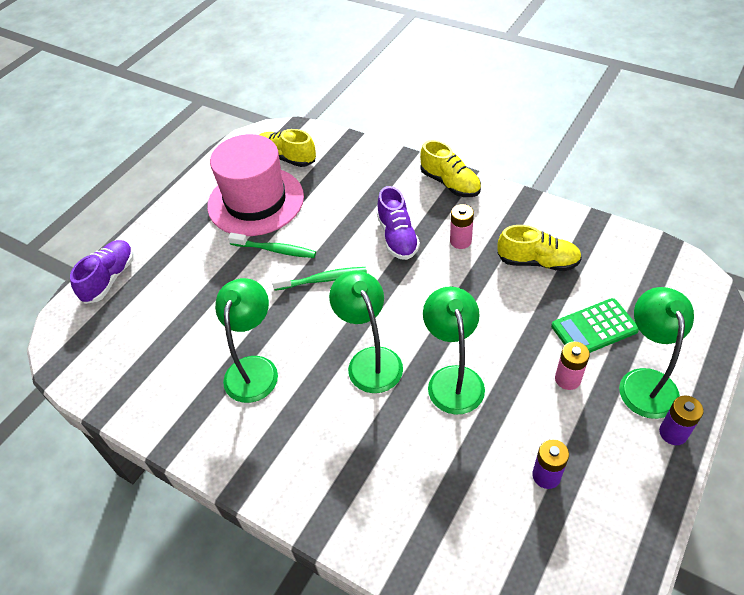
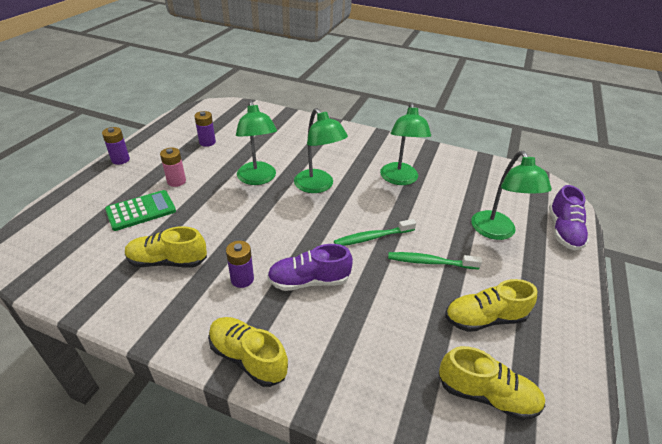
camera: 165 degrees right, 10 degrees down
pink hat [207,134,304,236] -> yellow shoe [445,279,537,332]
purple shoe [377,186,420,260] -> purple shoe turned 75 degrees counterclockwise [267,244,353,291]
pink battery [450,204,474,249] -> purple battery [226,241,254,288]
green lamp [619,287,694,419] -> green lamp moved to [471,151,552,240]

